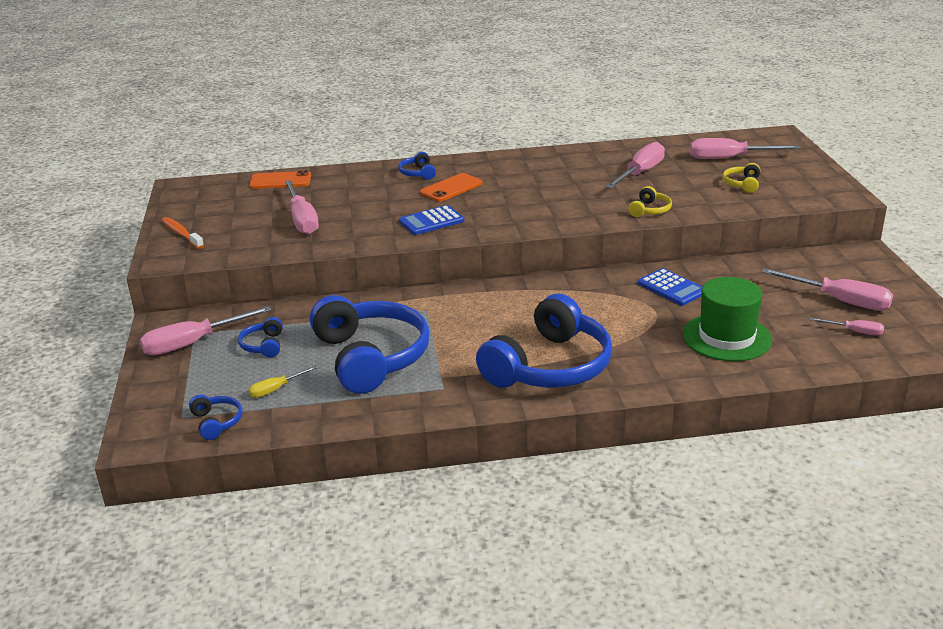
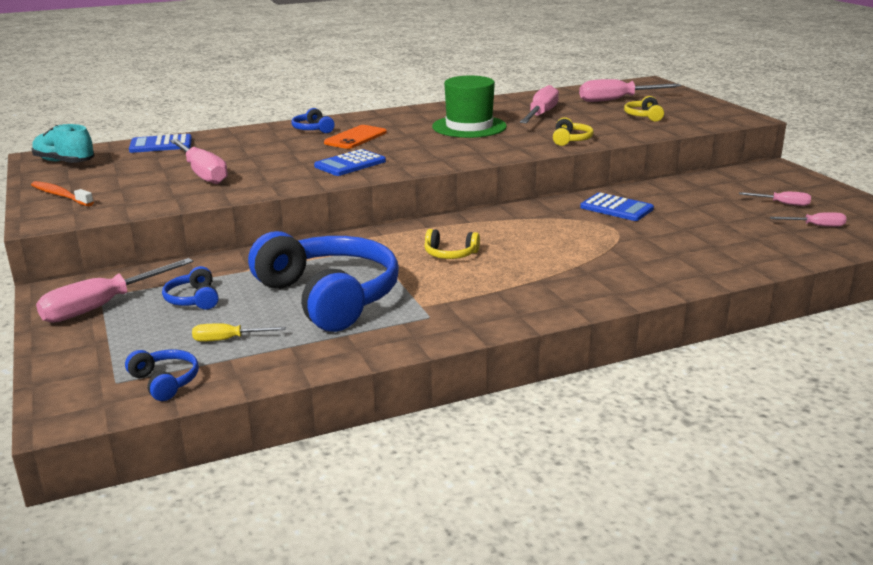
camera: 15 degrees left, 5 degrees down
yellow screwdriver [248,366,318,398] -> yellow screwdriver turned 45 degrees clockwise [192,323,286,342]
orange phone [249,170,311,189] -> blue calculator [129,133,192,153]
blue headphones [476,294,613,388] -> none
green hat [683,277,772,361] -> green hat moved to [432,76,507,138]
pink screwdriver [761,268,893,311] -> pink screwdriver [739,192,811,206], size x0.52
none -> turquoise shoe [32,124,94,163]
none -> yellow headphones [424,229,480,259]

